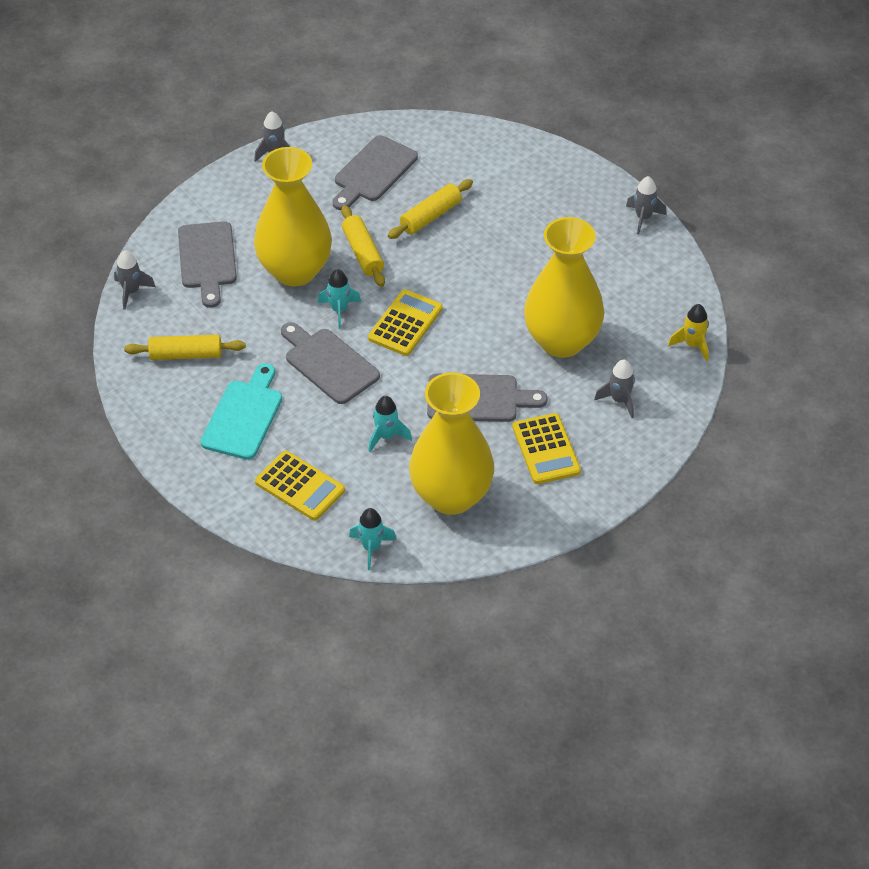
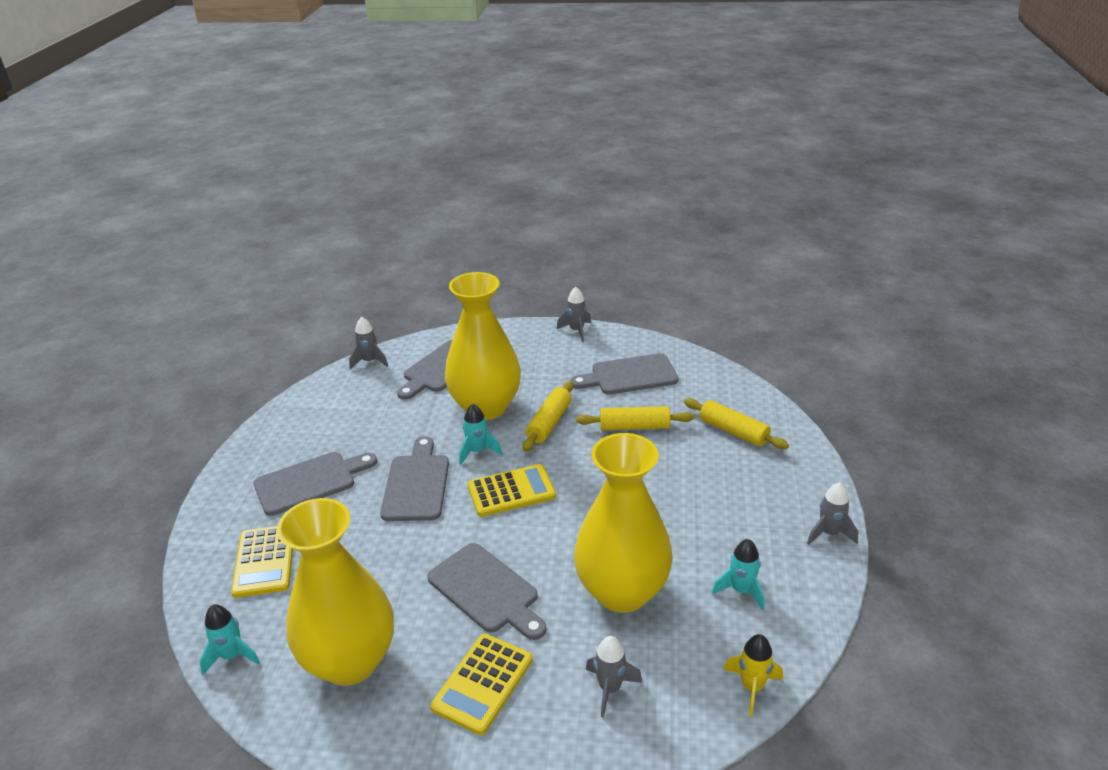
camera: 45 degrees right, 15 degrees down
yellow rolling pin [124,335,246,360] -> yellow rolling pin moved to [684,398,789,449]
turquoise cutting board [201,363,282,460] -> grey cutting board [253,452,377,516]
turquoise rocket [369,396,412,452] -> turquoise rocket moved to [711,539,764,610]

